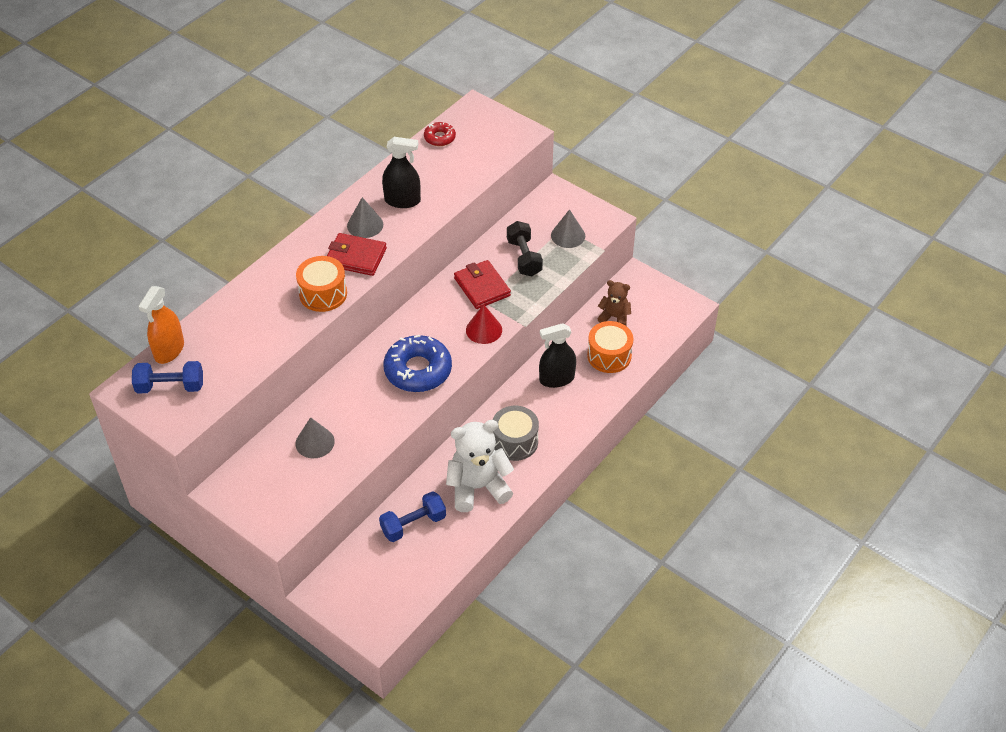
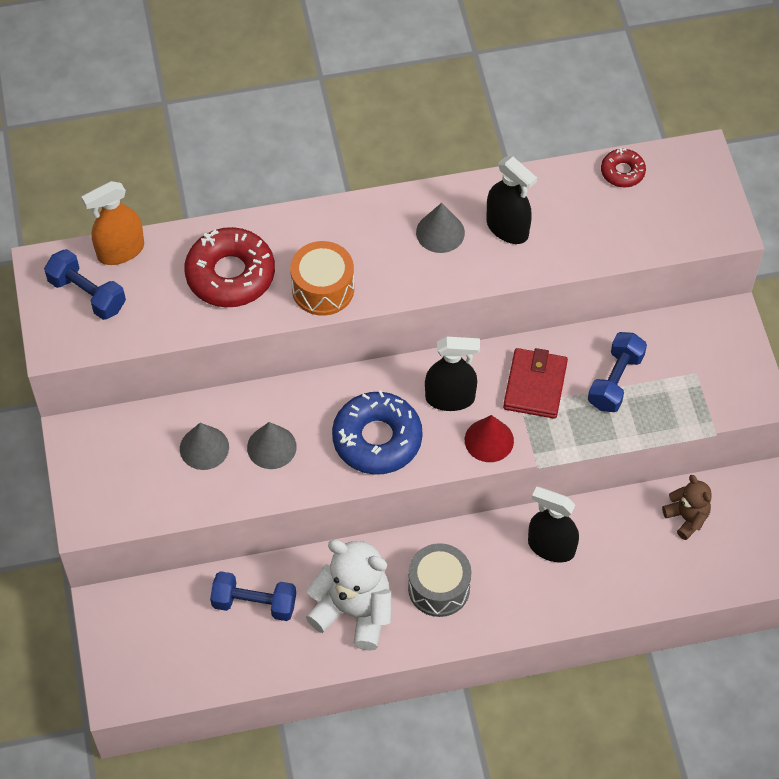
camera: 40 degrees right, 10 degrees up
red wallet [327,233,387,276] -> none
black dumbbell [507,221,543,276] -> blue dumbbell [588,332,647,412]
grey cone [551,209,585,248] -> grey cone moved to [247,422,297,469]
orange drum [587,321,633,373] -> none
none -> red donut [185,227,275,307]
none -> black spray bottle [425,337,480,411]

